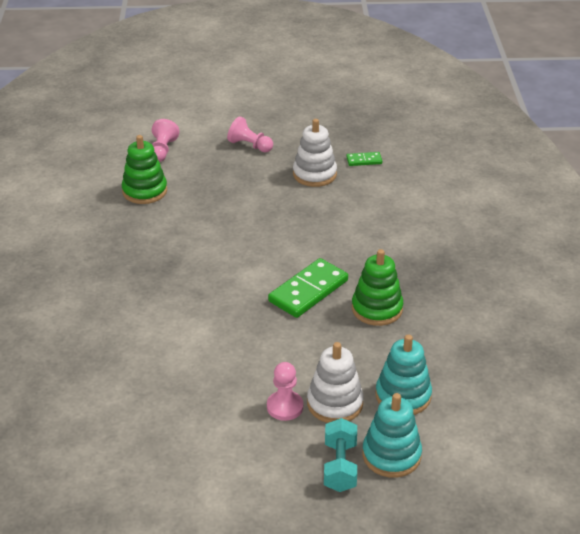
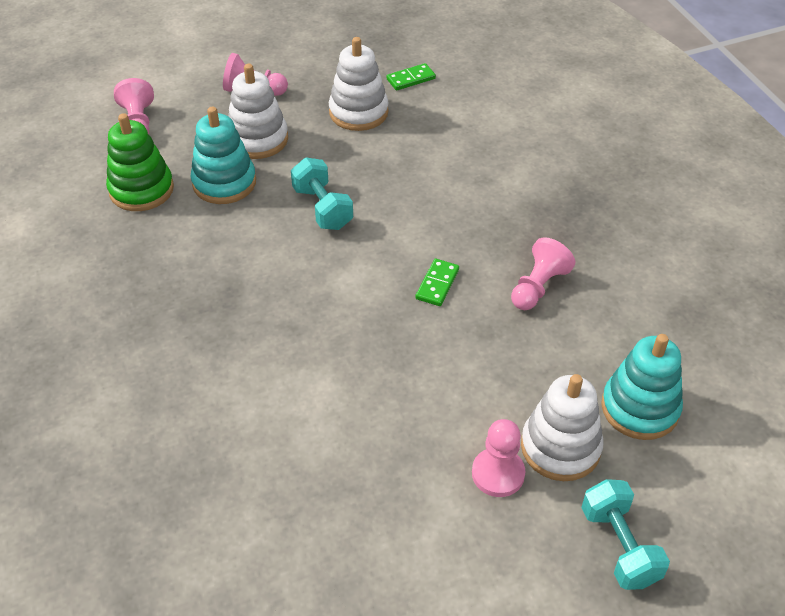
camera: 20 degrees left, 10 degrees up
green domino [268,258,348,318] -> green domino [415,259,459,306], size x0.50
green stacking toy [352,249,403,326] -> pink pawn [511,237,575,310]
turquoise stacking toy [362,393,422,478] -> turquoise stacking toy moved to [191,107,256,204]
none -> white stacking toy [228,64,288,159]
none -> turquoise dumbbell [291,158,353,230]

